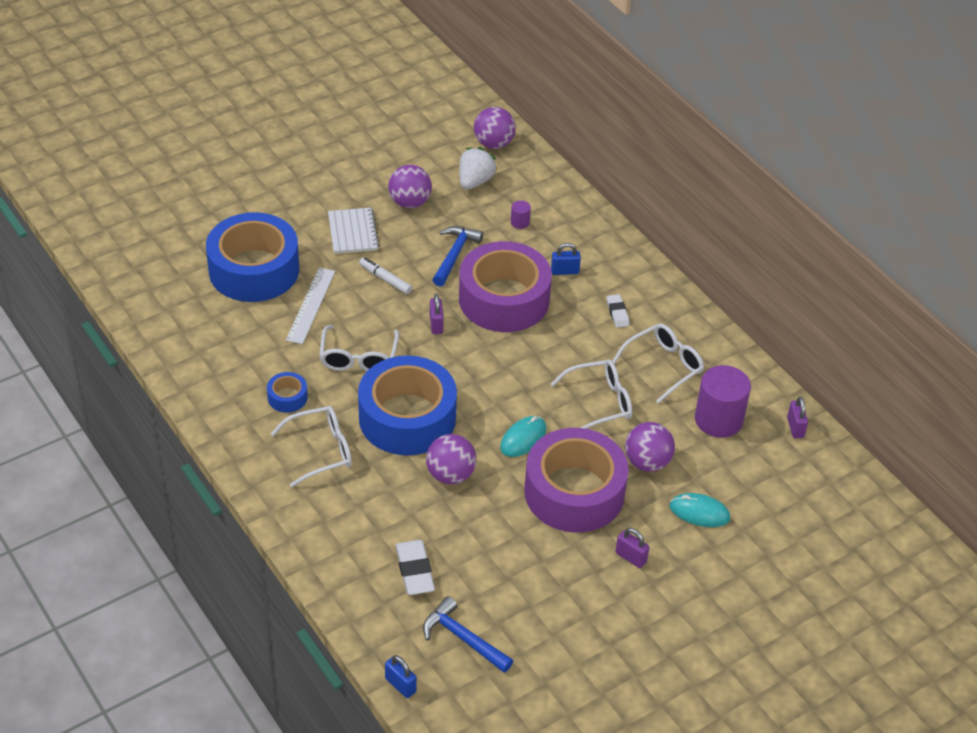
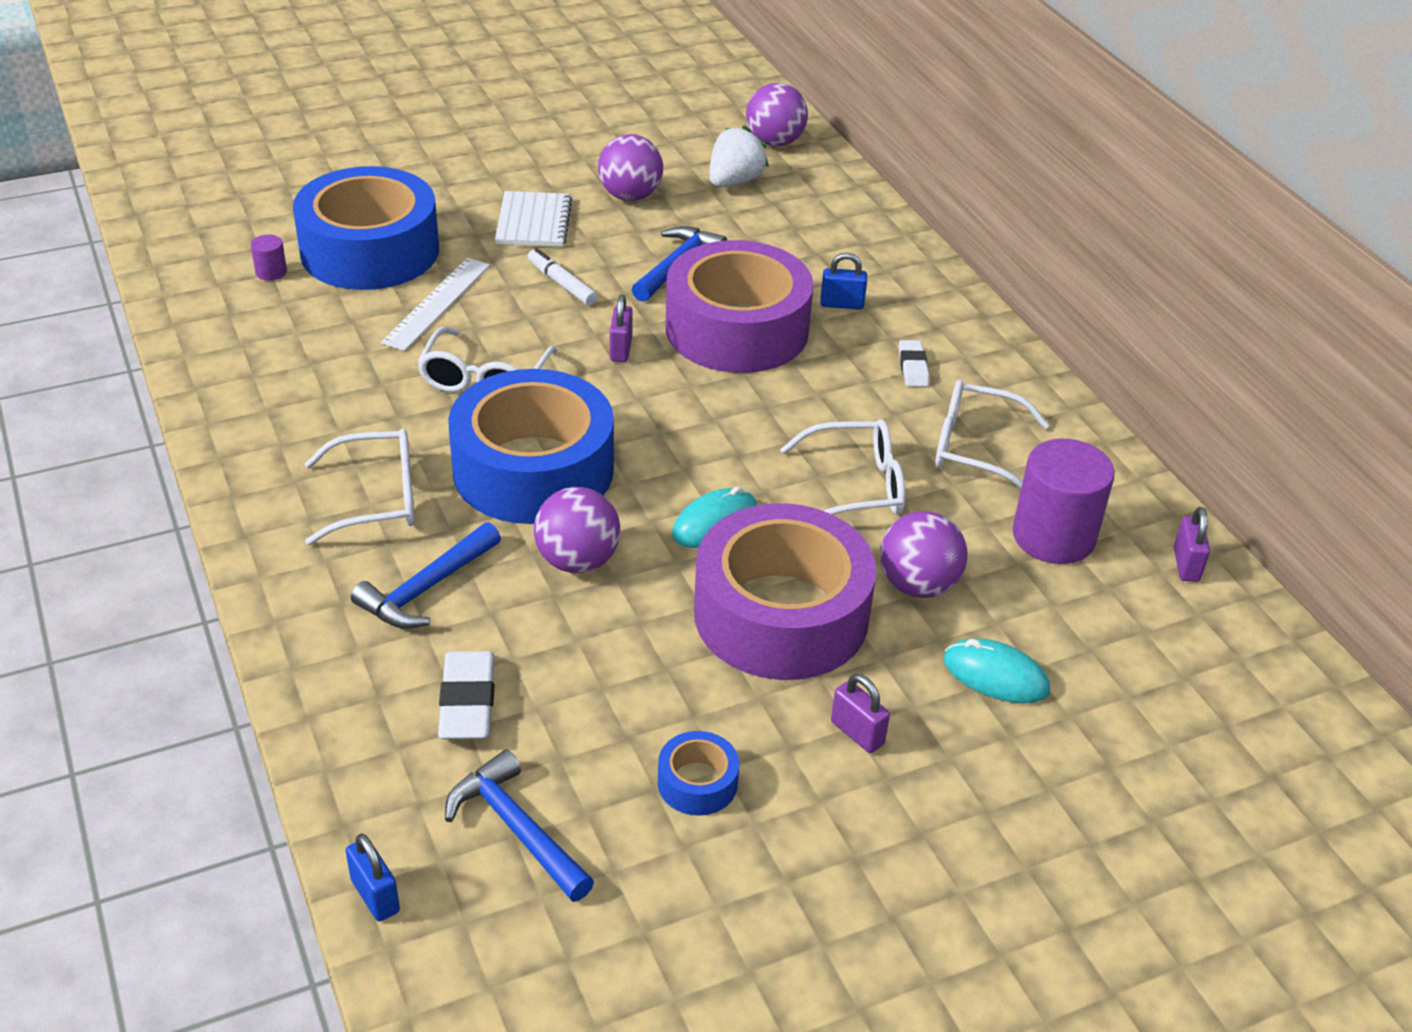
camera: 10 degrees right, 5 degrees down
blue tape [267,372,308,413] -> blue tape moved to [658,731,739,816]
purple cylinder [511,200,531,229] -> purple cylinder moved to [251,235,287,281]
white glasses [612,323,704,404] -> white glasses turned 135 degrees counterclockwise [935,380,1049,489]
none -> blue hammer [351,522,501,629]

